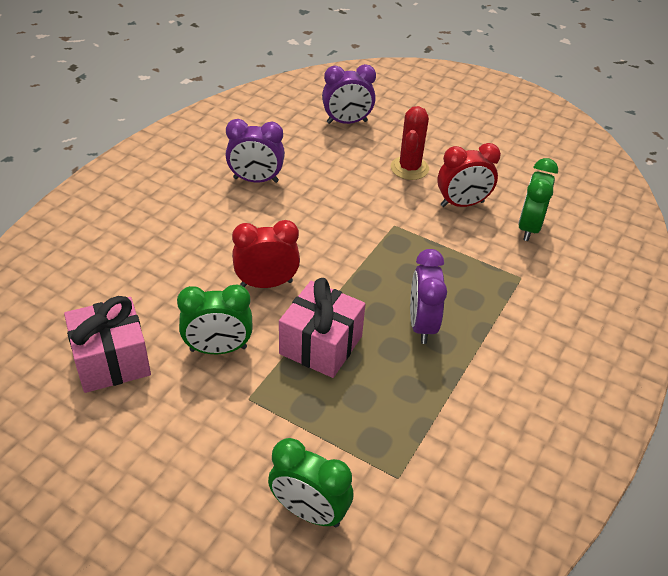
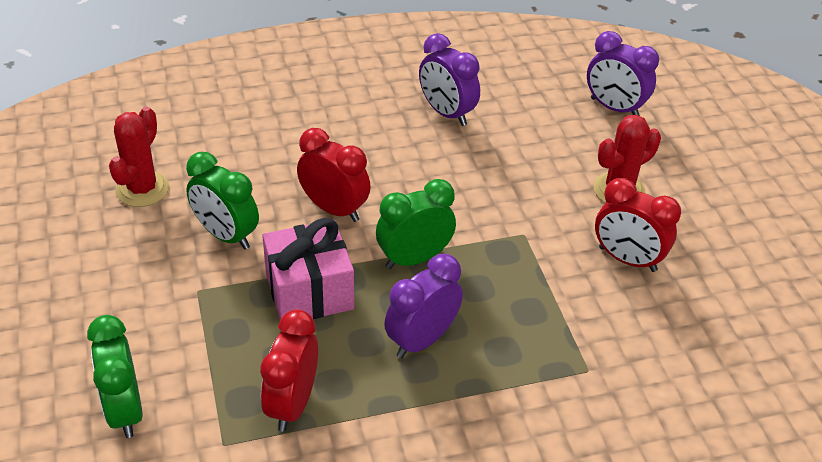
camera: 45 degrees right, 0 degrees up
pink gift [64,296,151,393] -> red cactus [109,106,169,207]
green clock [518,158,558,241] -> green clock moved to [376,179,456,269]
none -> red clock [260,309,318,432]

